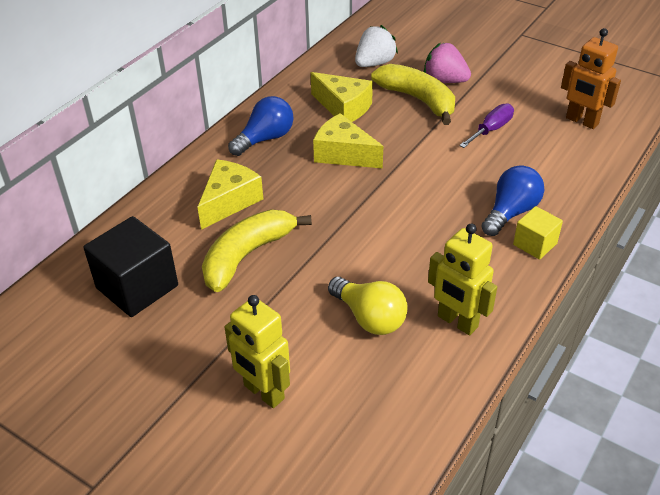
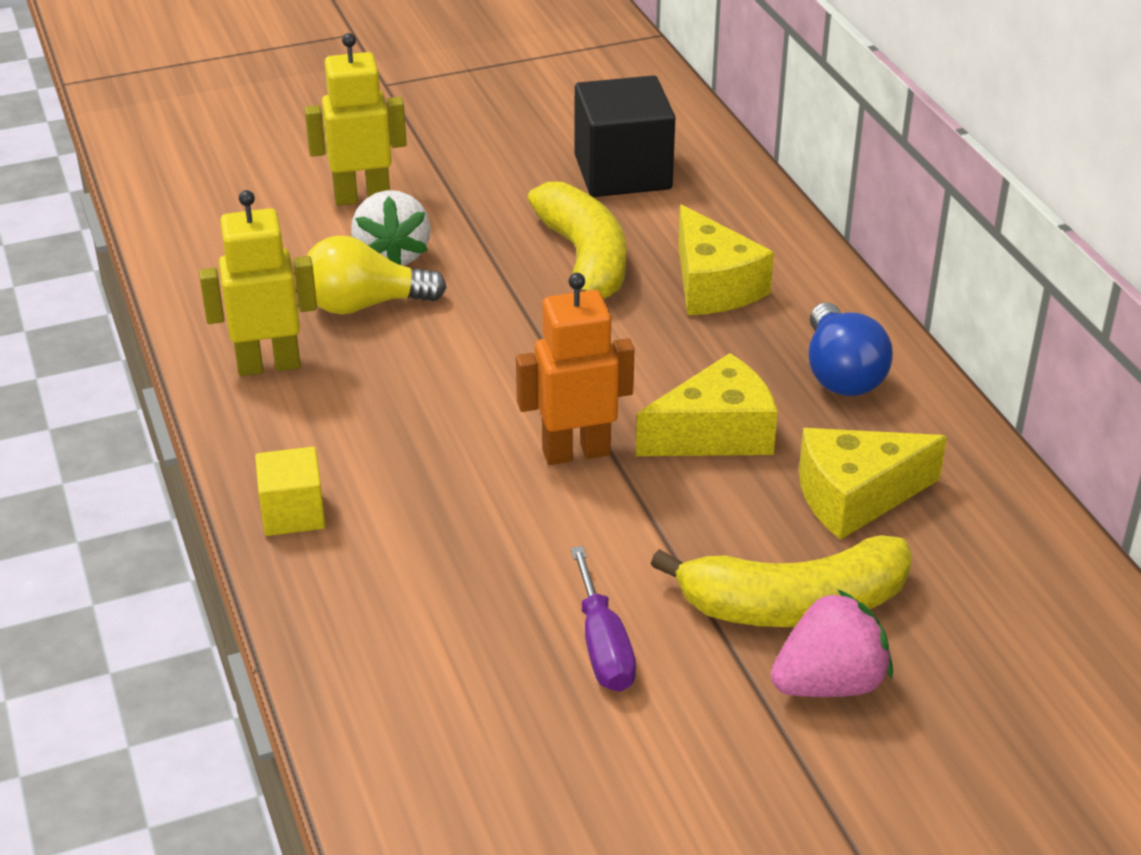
camera: 125 degrees right, 5 degrees down
white strawberry [355,25,398,67] -> white strawberry moved to [351,190,431,266]
blue light bulb [481,165,544,236] -> none
orange robot [561,28,621,129] -> orange robot moved to [516,273,635,465]

